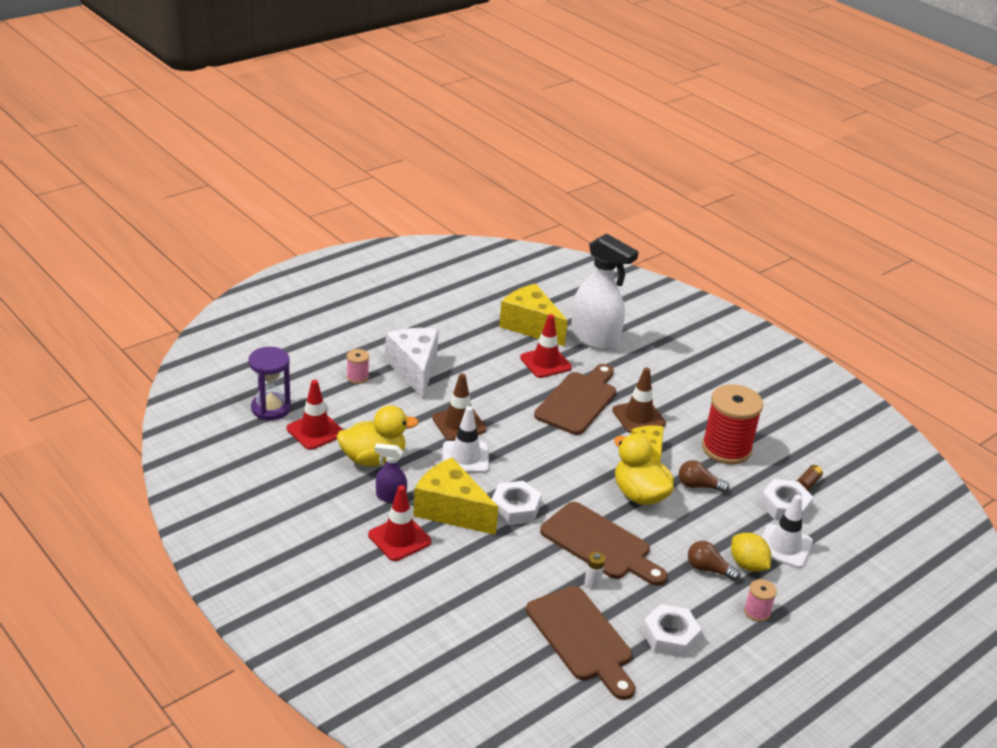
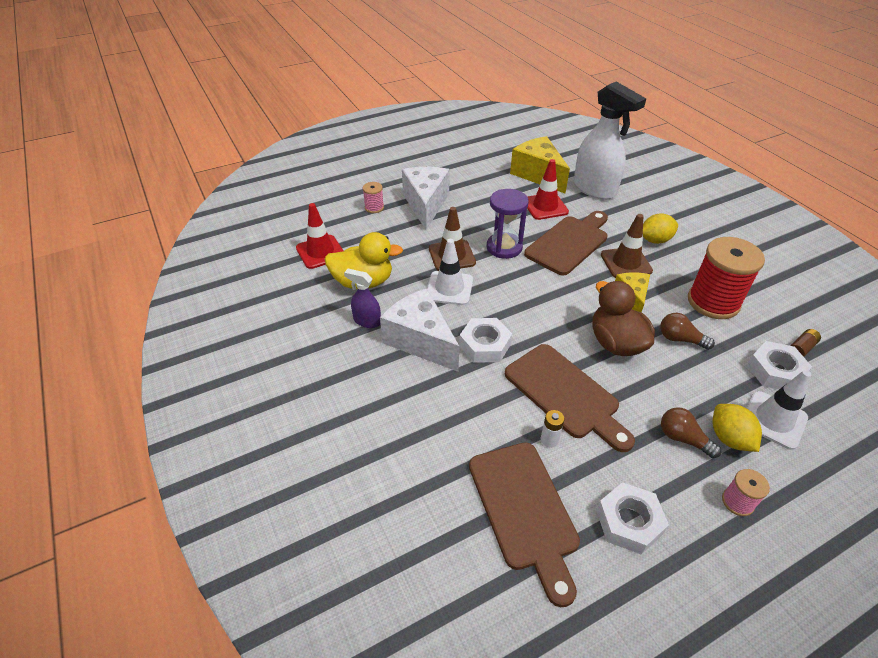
camera: 15 degrees right, 10 degrees up
purple hourglass [248,347,291,420] -> purple hourglass moved to [487,189,529,259]
red traffic cone [368,485,431,561] -> none
yellow cheese [413,458,498,535] -> white cheese [380,289,459,372]
yellow duck [614,434,674,505] -> brown duck [592,281,655,356]
none -> yellow lemon [643,213,678,244]

